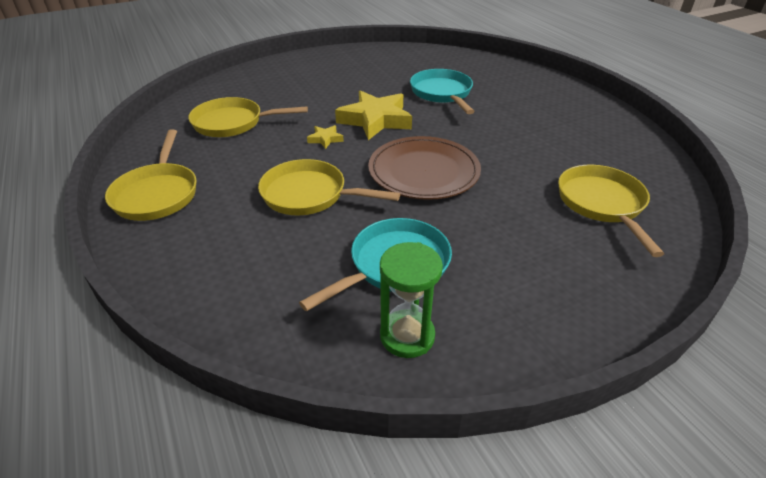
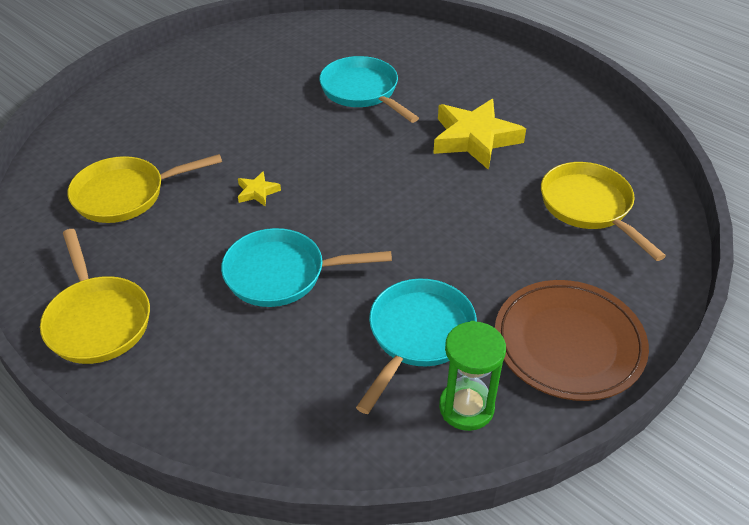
camera: 20 degrees left, 5 degrees up
yellow pan [258,159,400,215] -> turquoise pan [221,228,392,307]
yellow star [335,91,412,140] -> yellow star moved to [433,99,526,170]
brown plate [368,136,481,200] -> brown plate moved to [495,280,649,401]

